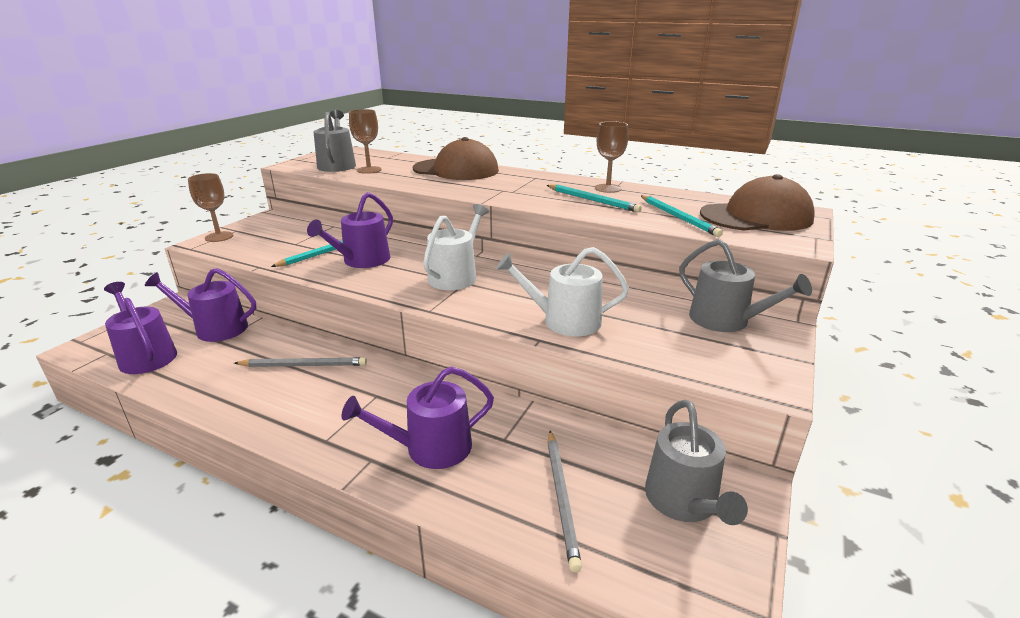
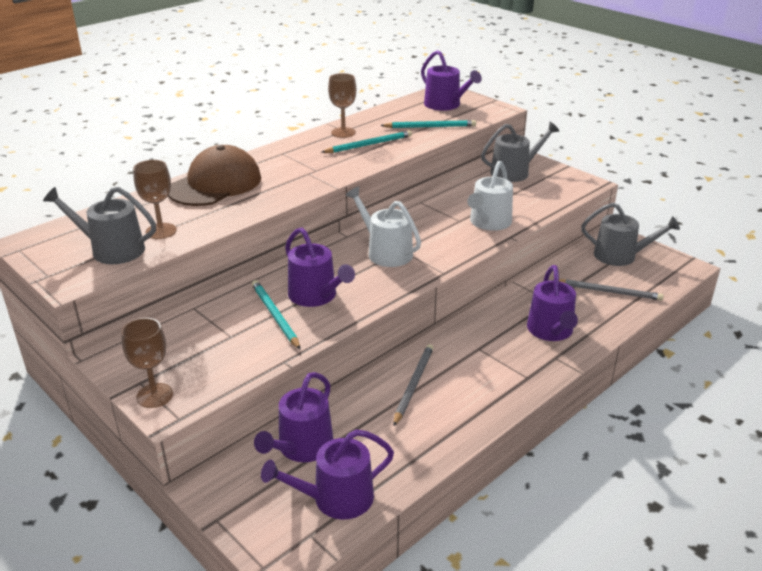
camera: 70 degrees left, 5 degrees up
brown cap [700,174,815,231] -> purple watering can [421,50,482,111]

